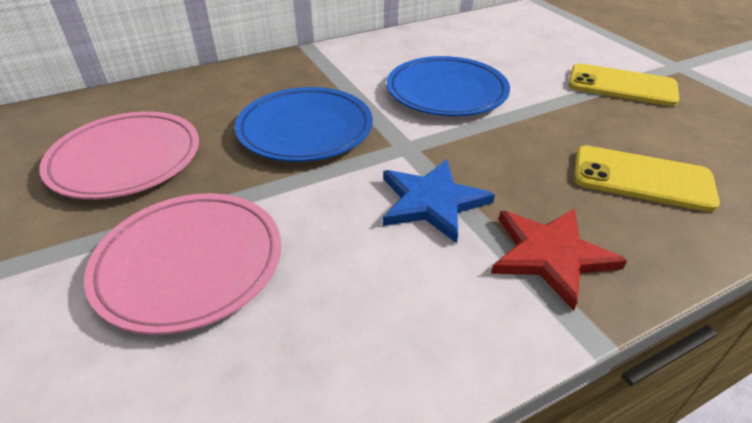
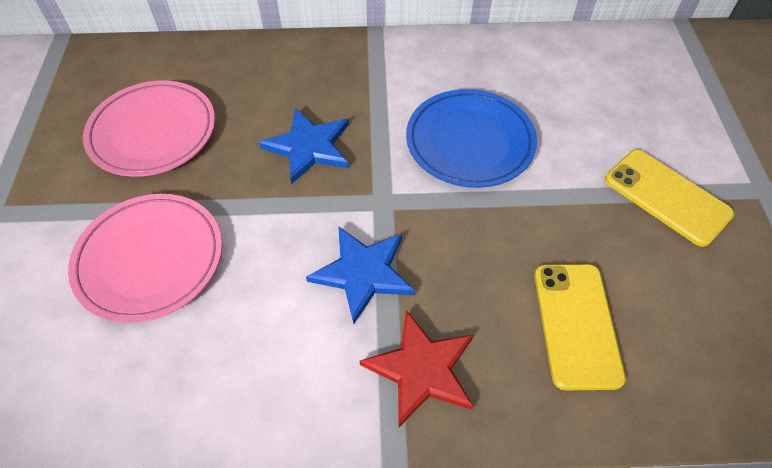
camera: 25 degrees right, 15 degrees up
blue plate [235,87,373,162] -> blue star [259,108,349,184]
yellow phone [574,146,720,212] -> yellow phone turned 45 degrees clockwise [534,264,626,390]

